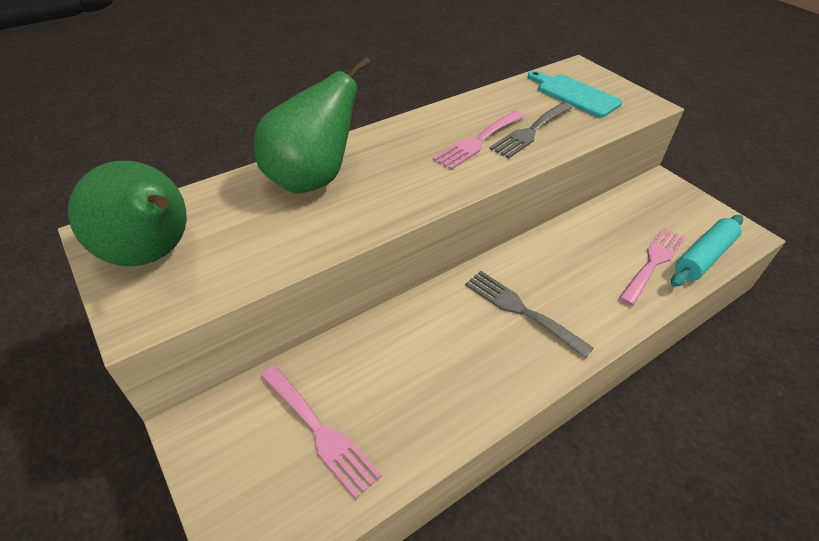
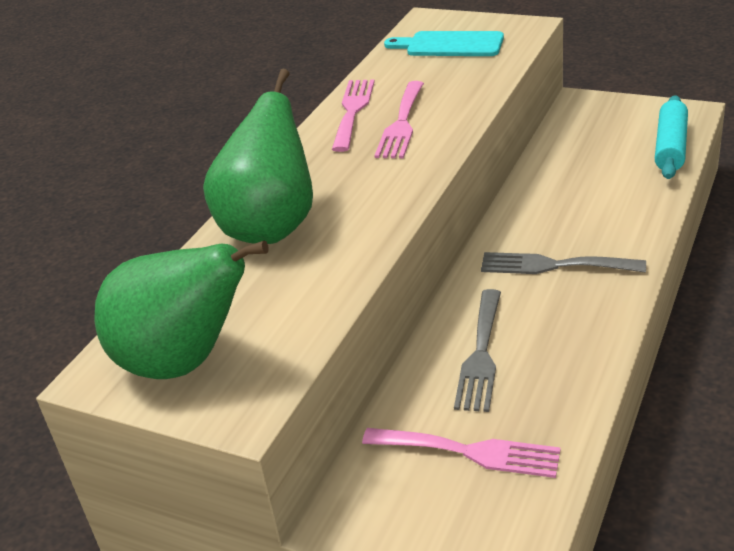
camera: 25 degrees left, 10 degrees down
grey fork [489,102,573,159] -> grey fork moved to [454,289,501,412]
pink fork [619,227,686,306] -> pink fork moved to [332,79,375,152]

